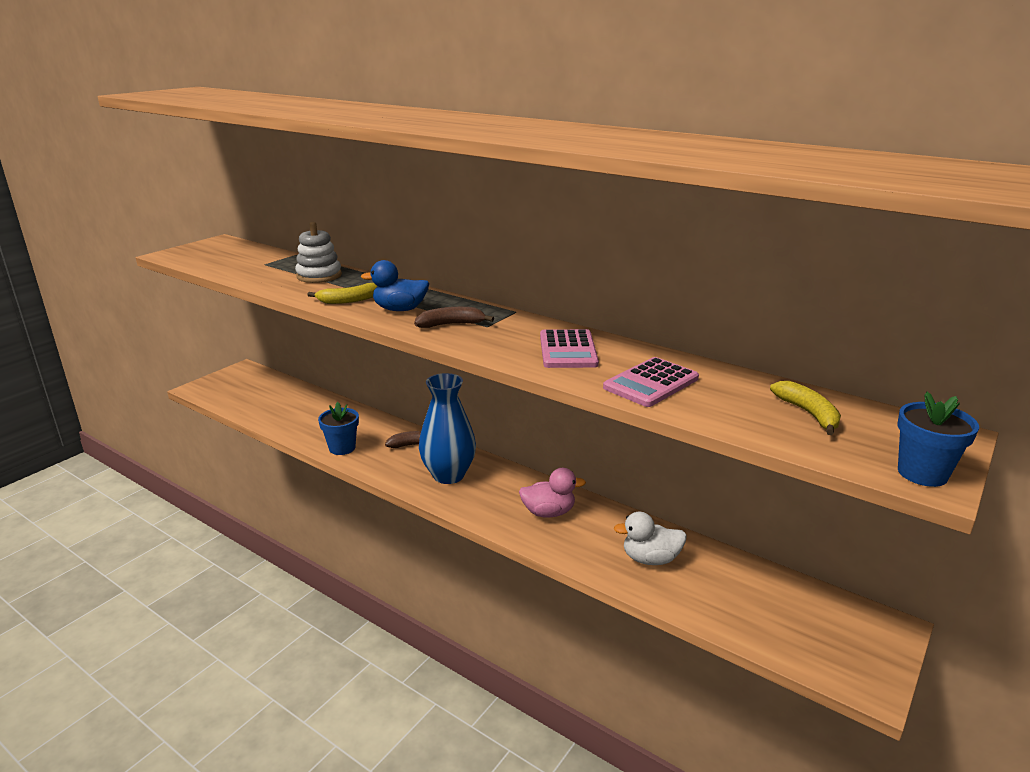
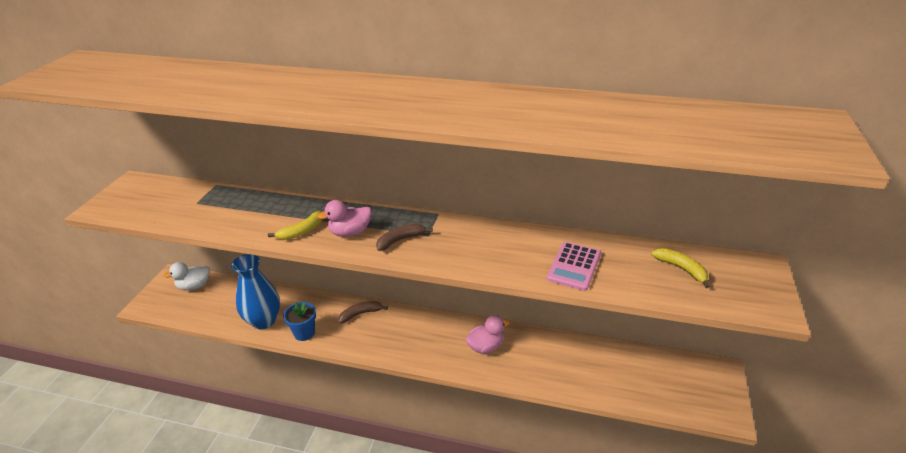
camera: 20 degrees left, 10 degrees up
white stacking toy [295,222,342,283] -> none
blue duck [361,260,429,311] -> pink duck [317,200,372,237]
blue vase [419,373,476,484] -> blue vase moved to [231,254,280,329]
pink calculator [540,329,599,368] -> none
white duck [614,512,687,565] -> white duck moved to [163,262,210,290]
blue flower pot [897,392,979,487] -> none

